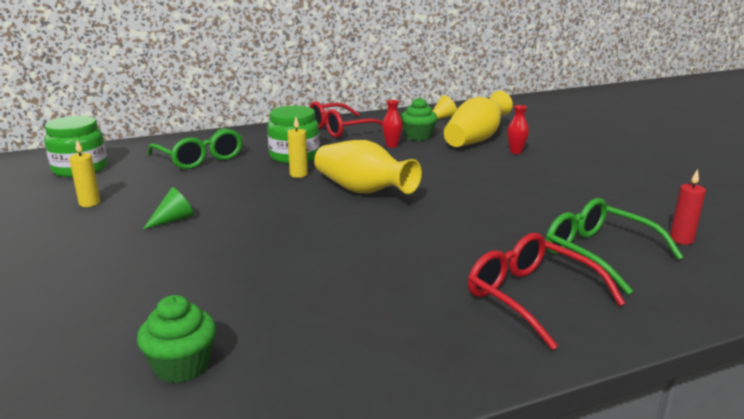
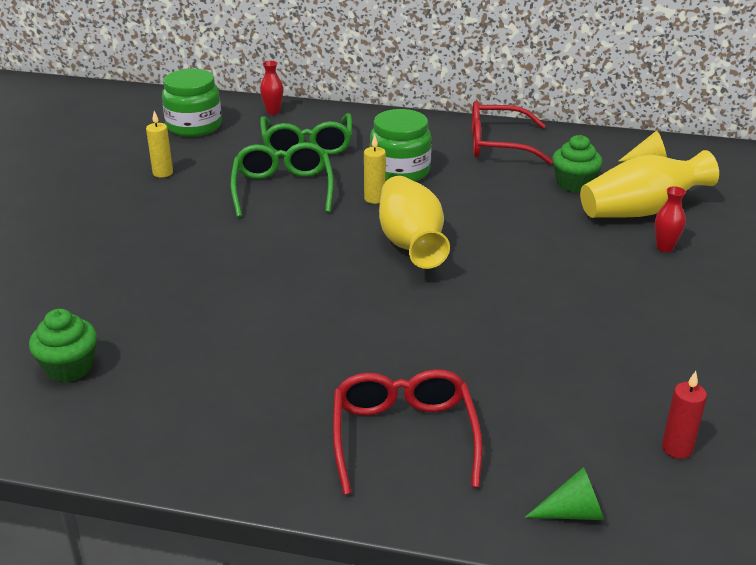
camera: 35 degrees right, 10 degrees up
green cone [142,187,194,230] -> green cone moved to [525,467,604,520]
red vase [382,100,403,148] -> red vase moved to [260,61,283,115]
green glasses [545,198,683,295] -> green glasses moved to [231,142,334,218]

